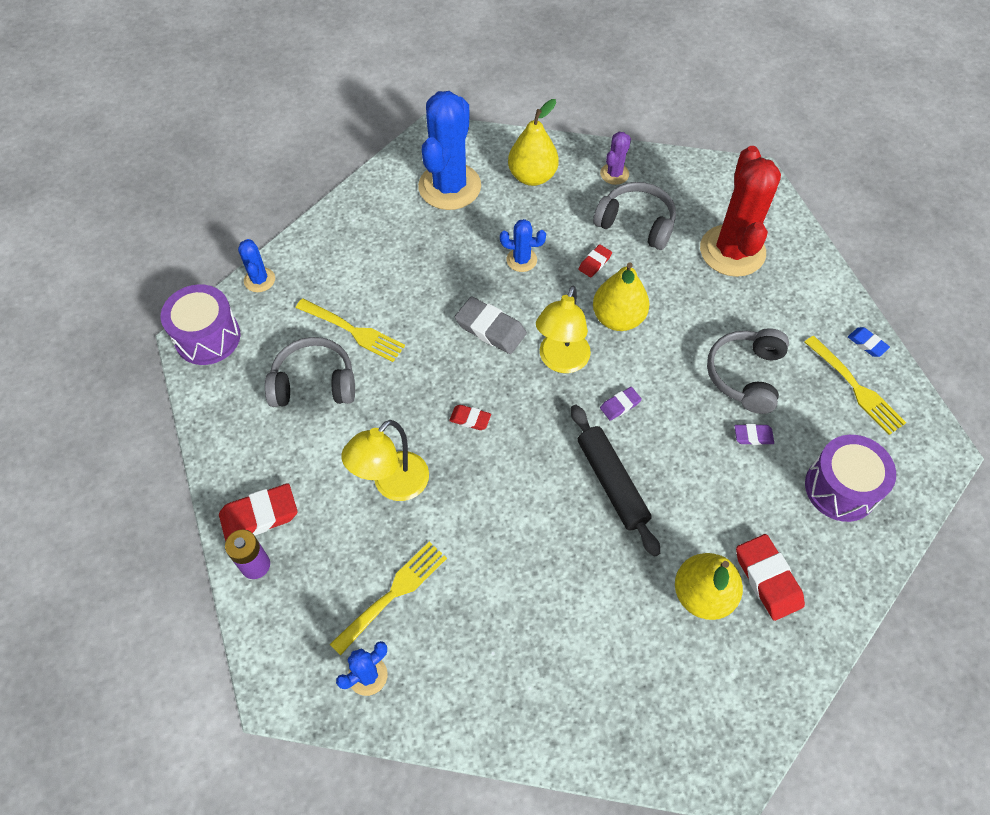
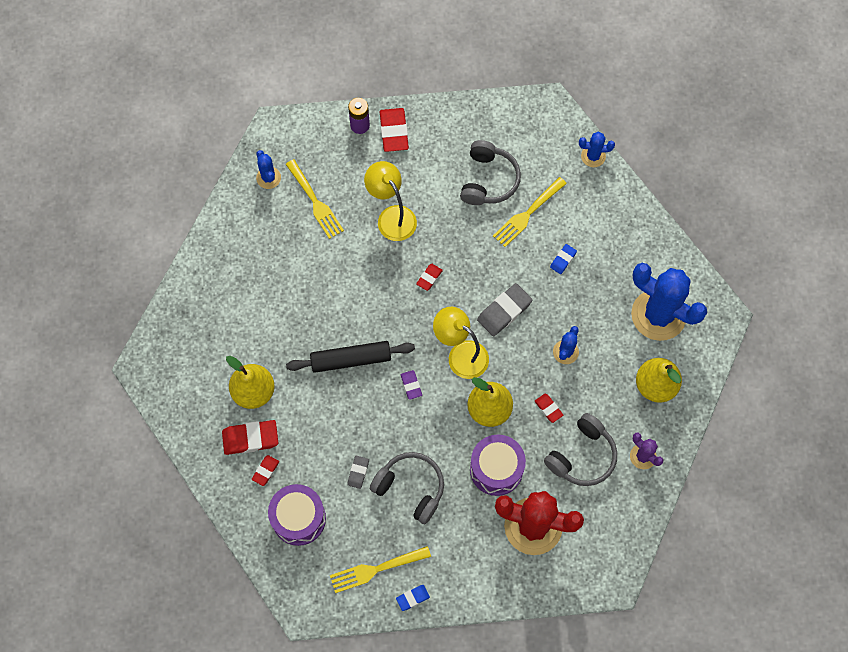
camera: 105 degrees right, 10 degrees up
purple drum [161,284,240,365] -> purple drum moved to [470,435,526,496]
purple eraser [734,424,774,445] -> grey eraser [347,456,369,489]
none -> red eraser [252,455,279,486]
none -> blue eraser [550,244,577,274]

